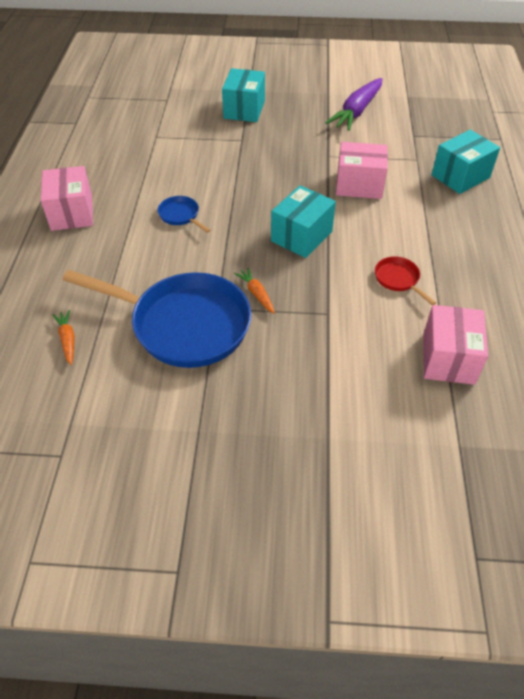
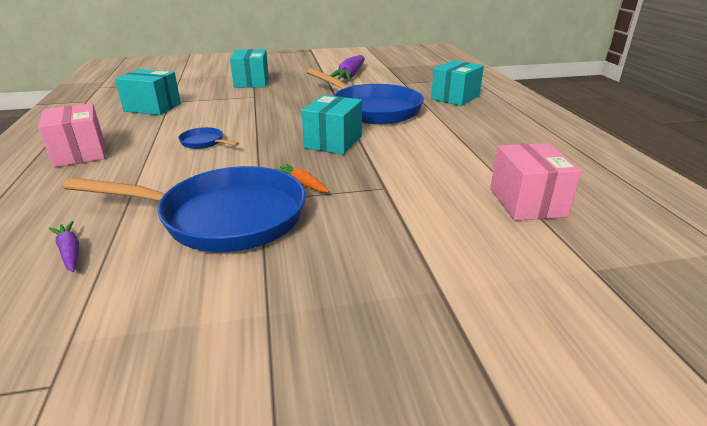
camera: 15 degrees left, 20 degrees down
orange carrot [52,310,75,365] -> purple carrot [48,221,79,272]
pink box [336,142,388,199] -> blue pan [307,68,424,124]
red pan [375,257,436,305] -> none
none -> turquoise box [115,69,181,115]

